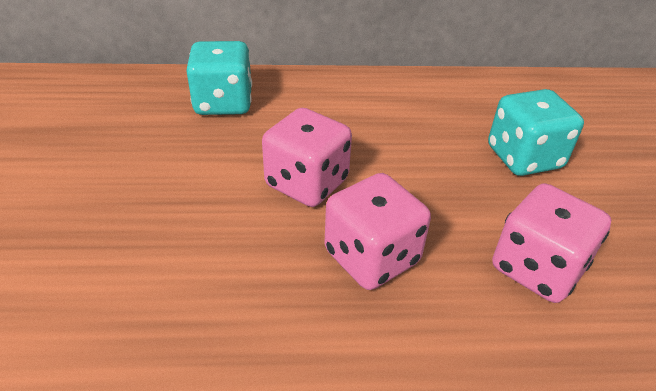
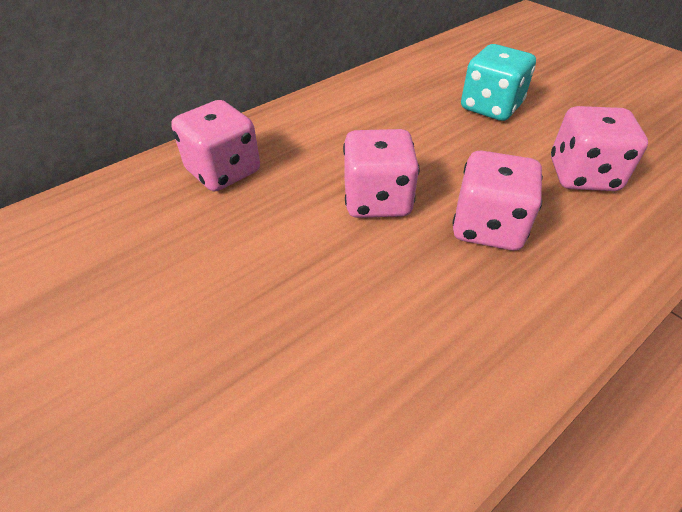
camera: 35 degrees left, 5 degrees up
turquoise dice [186,41,252,115] -> pink dice [171,100,260,192]

